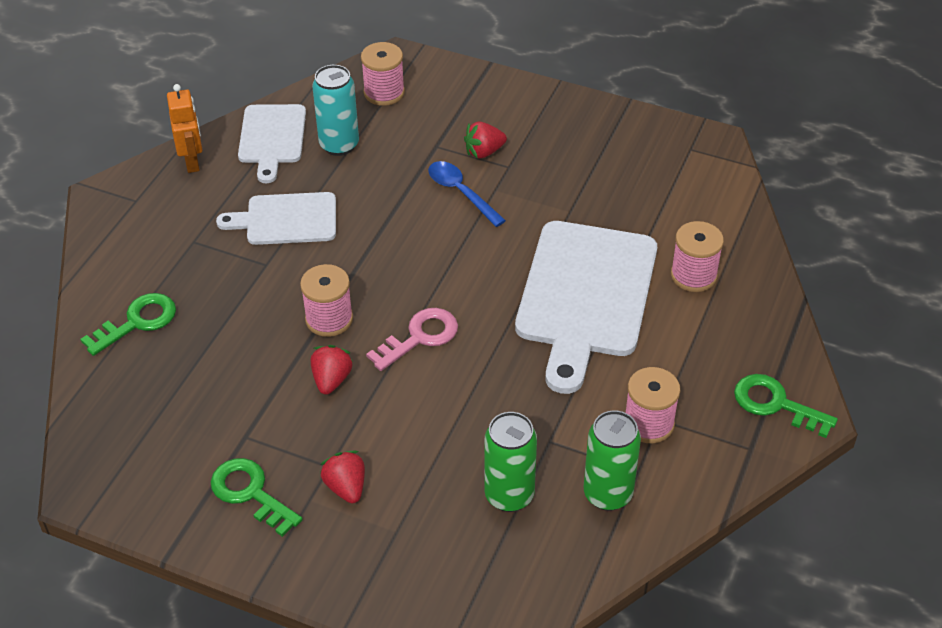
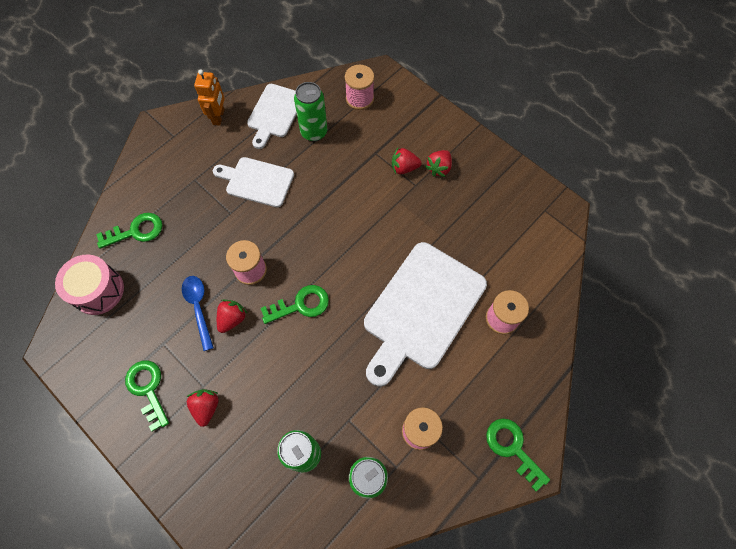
camera: 20 degrees right, 20 degrees up
turquoise can [312,65,359,156] -> green can [294,82,327,141]
pink key [366,308,458,371] -> green key [261,285,329,324]
blue spoon [428,161,506,227] -> blue spoon moved to [182,276,214,351]
none -> pink drum [55,254,124,315]
none -> red strawberry [425,150,452,177]

